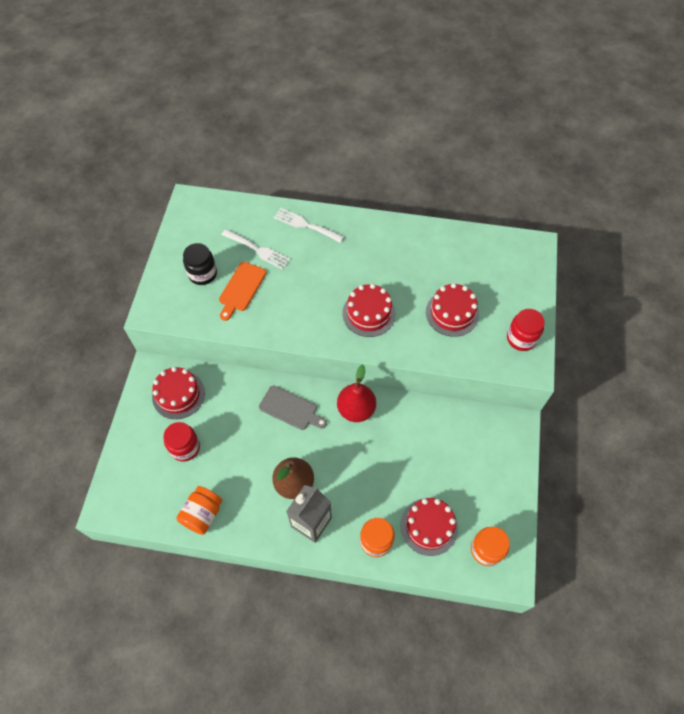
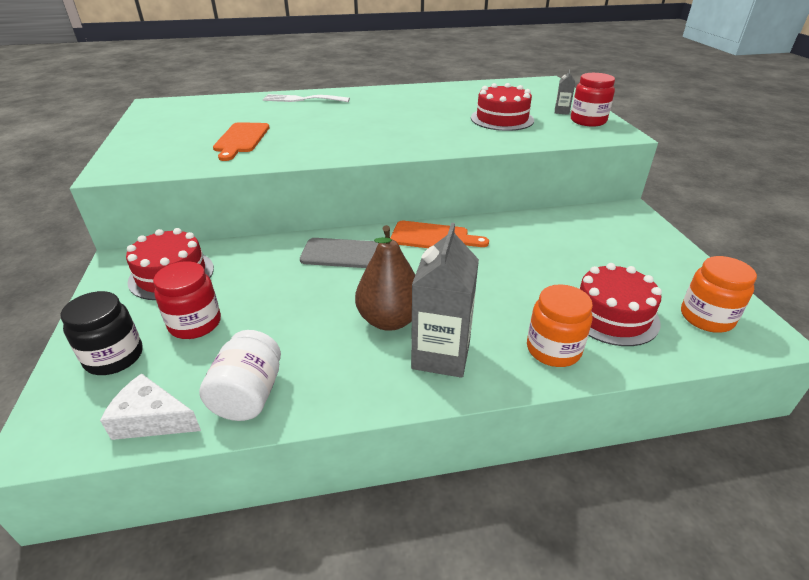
camera: 20 degrees left, 25 degrees down
orange jar [177,486,222,535] -> white jar [199,330,281,421]
black jar [183,243,217,285] -> black jar moved to [61,291,143,375]
white fork [221,229,290,270] -> none
red pear [337,364,376,422] -> orange cutting board [390,221,489,248]
red cake [343,284,396,337] -> none
none -> white cheese [100,373,201,440]
none -> grey carton [555,70,575,115]

